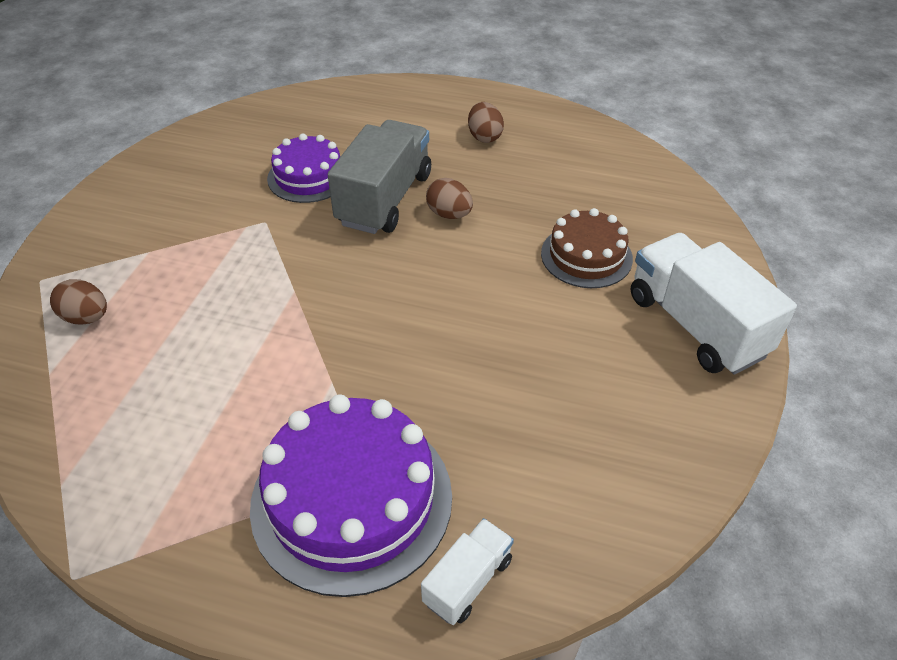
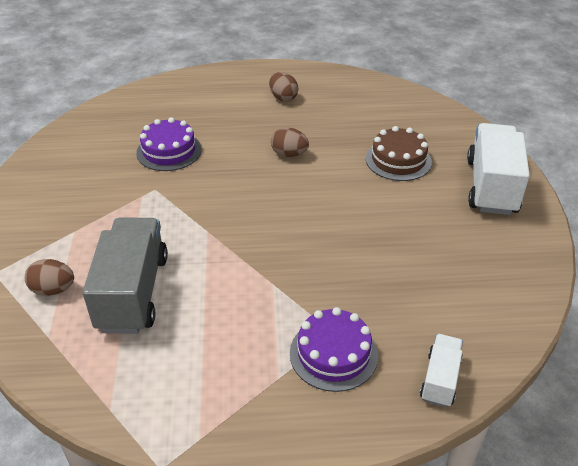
camera: 20 degrees left, 5 degrees down
purple cake [250,394,452,597] -> purple cake [290,307,378,392], size x0.59
grey truck [328,120,431,234] -> grey truck moved to [83,217,168,334]
white truck [631,233,797,375] -> white truck turned 60 degrees clockwise [467,123,530,215]

